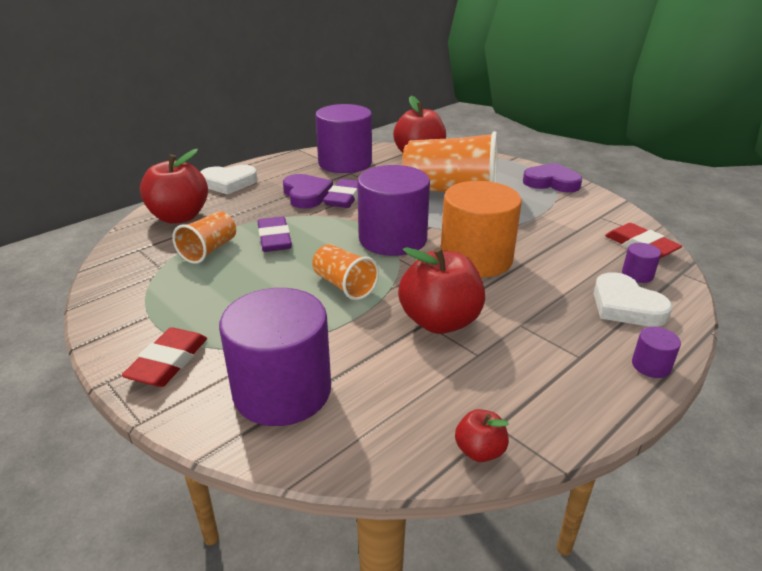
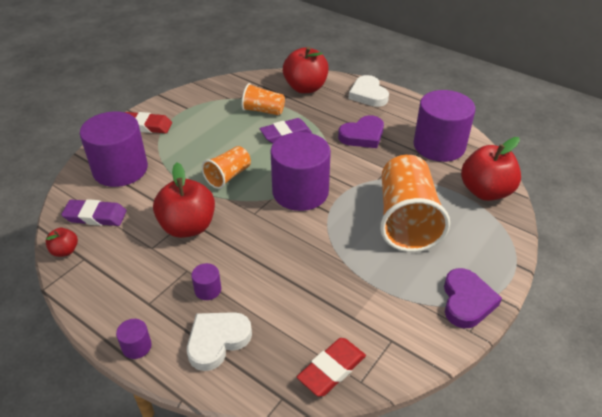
camera: 80 degrees right, 10 degrees up
purple eraser [323,179,358,208] -> purple eraser moved to [61,199,127,226]
orange cylinder [441,181,522,277] -> none
purple cylinder [622,243,661,283] -> purple cylinder moved to [191,263,221,300]

